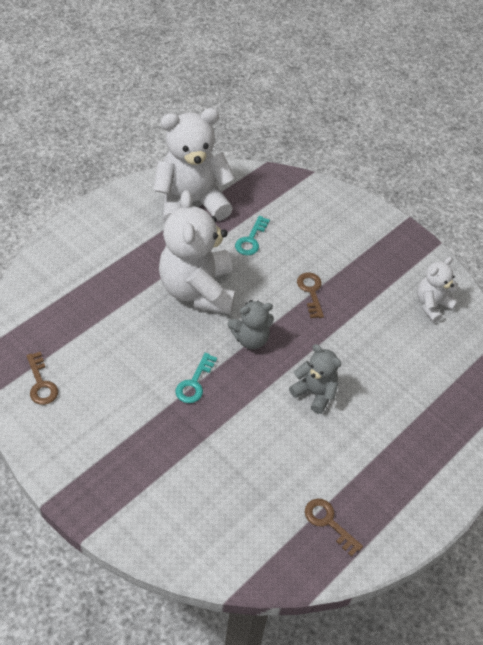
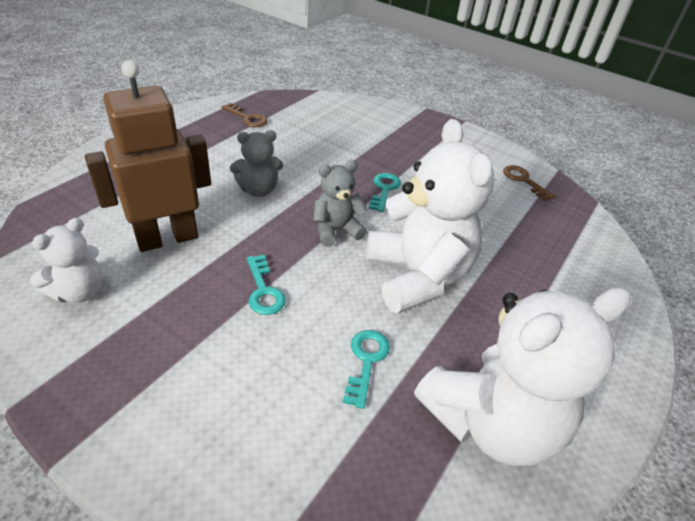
camera: 170 degrees right, 10 degrees down
grey teddy bear [289,344,341,414] -> grey teddy bear turned 45 degrees counterclockwise [230,130,283,197]
brown key [297,273,324,318] -> turquoise key [247,255,286,315]
none -> brown robot [85,60,211,252]

